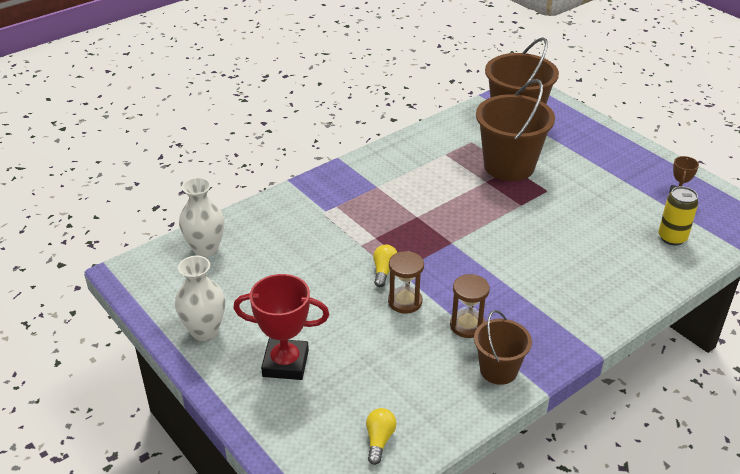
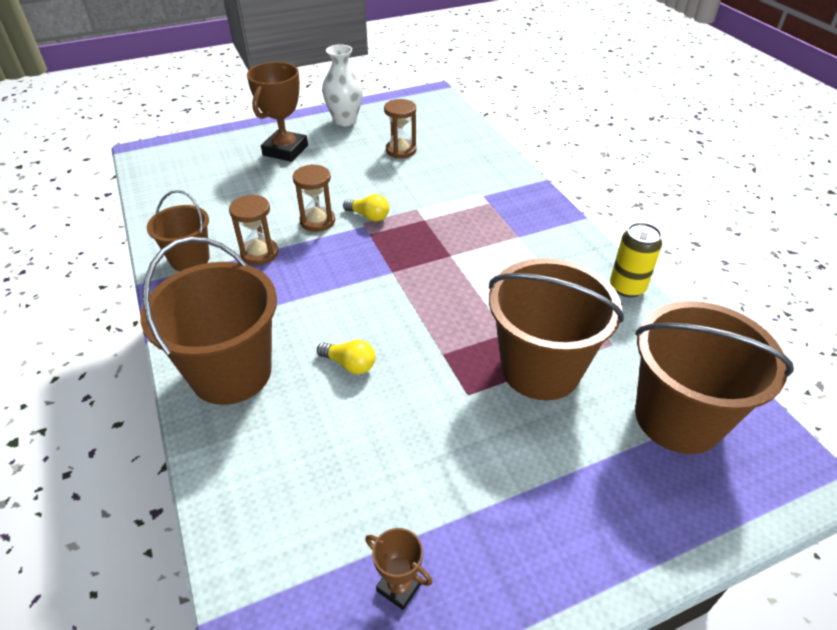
camera: 105 degrees right, 5 degrees up
white vase [179,177,224,257] -> none
red trophy [233,274,329,380] -> brown trophy [247,62,308,162]
yellow light bulb [366,408,397,465] -> yellow light bulb moved to [317,340,375,374]
yellow can [659,186,698,245] -> yellow can moved to [610,222,662,298]
none -> brown bucket [140,237,277,405]
none -> brown hourglass [384,99,416,158]

